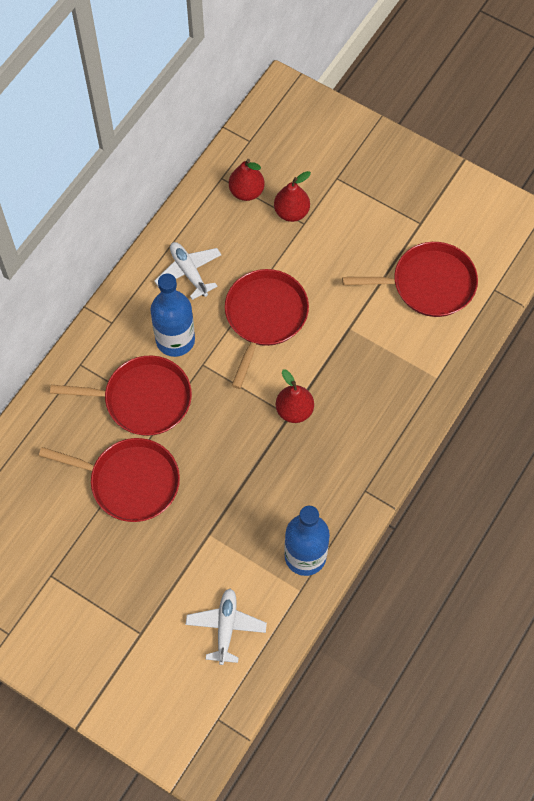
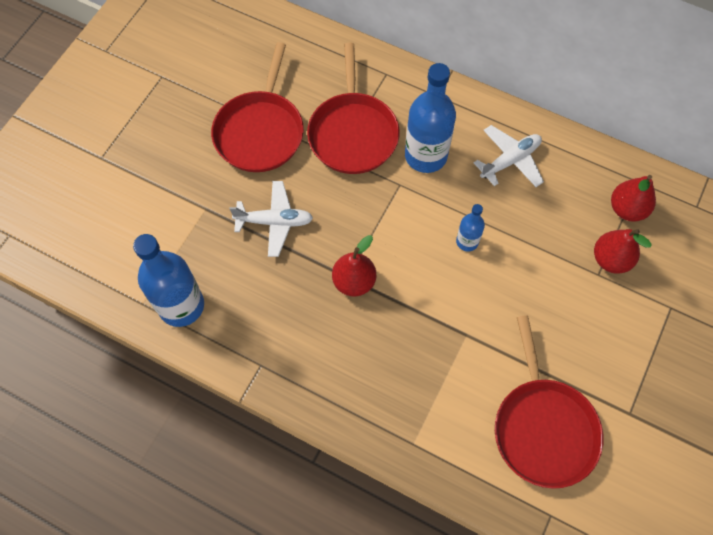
camera: 85 degrees right, 0 degrees up
white plane [186,588,267,665] -> white plane moved to [229,181,313,257]
red pan [225,269,309,389] -> blue bottle [456,204,485,251]

